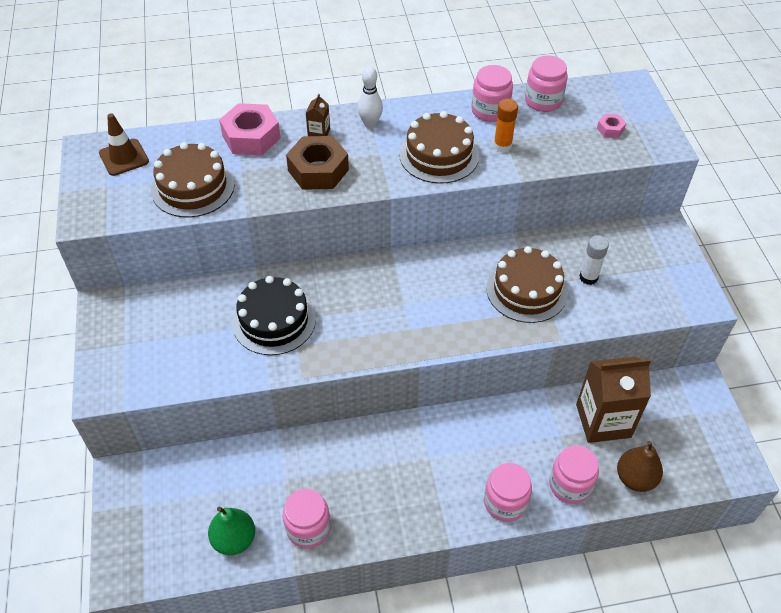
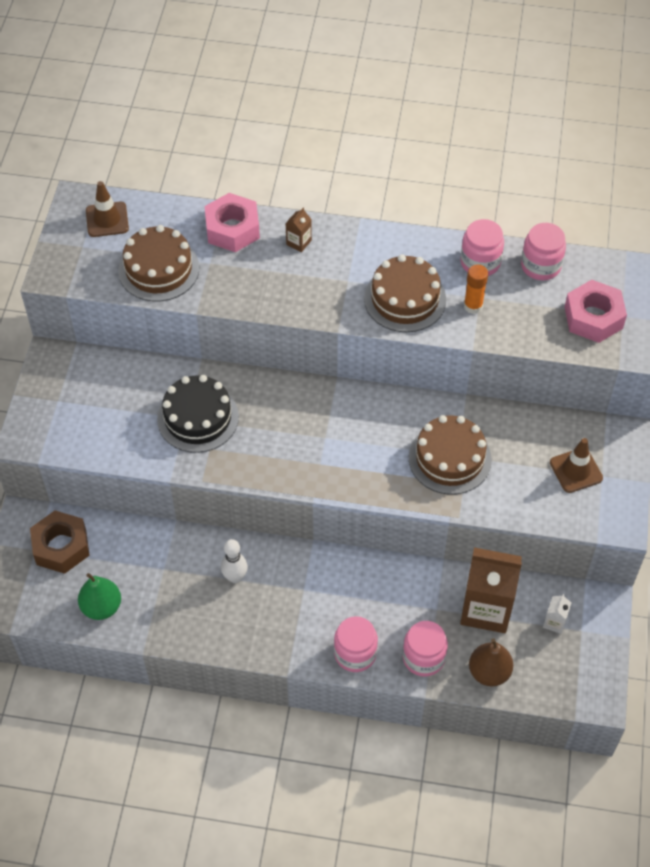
camera: 20 degrees right, 5 degrees up
pink jar [283,489,331,549] -> none
brown nut [286,136,349,190] -> brown nut moved to [30,511,90,574]
white bowling pin [357,66,383,128] -> white bowling pin moved to [221,539,248,583]
white glue stick [580,235,609,285] -> none
pink nut [597,114,626,138] -> pink nut [564,280,627,343], size x2.13
none -> white carton [543,594,571,634]
none -> brown traffic cone [550,438,603,493]

